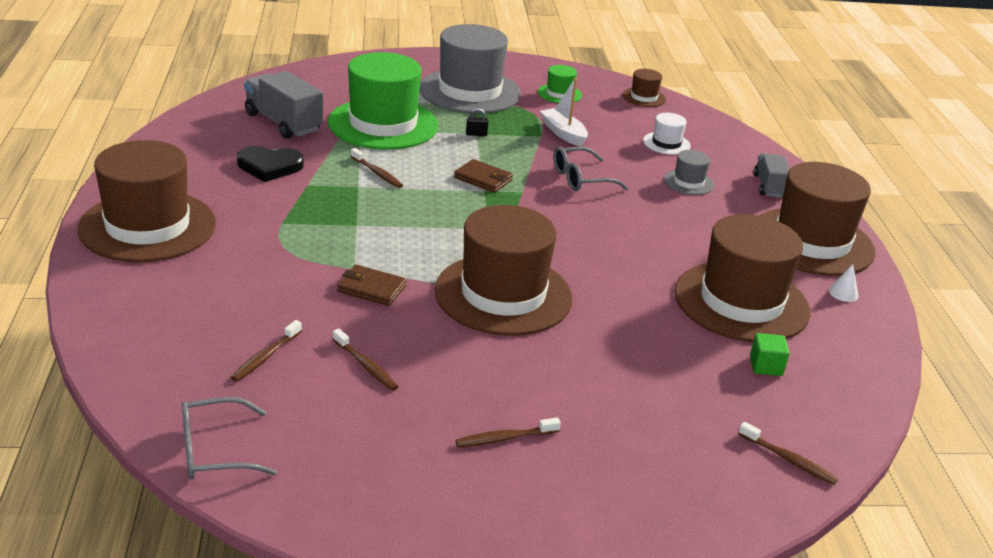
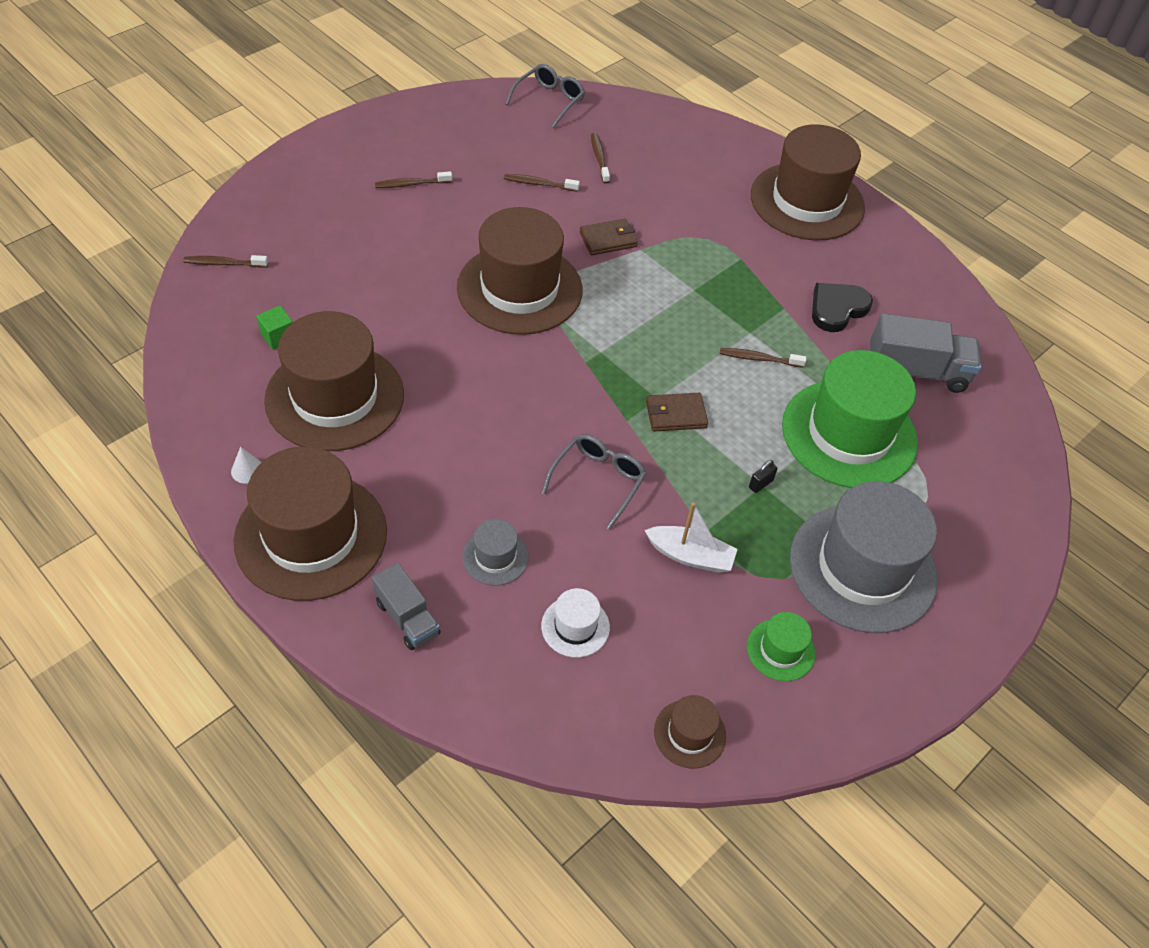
camera: 140 degrees right, 20 degrees up
brown toothbrush [455,417,561,447] -> brown toothbrush turned 135 degrees counterclockwise [375,171,452,188]

